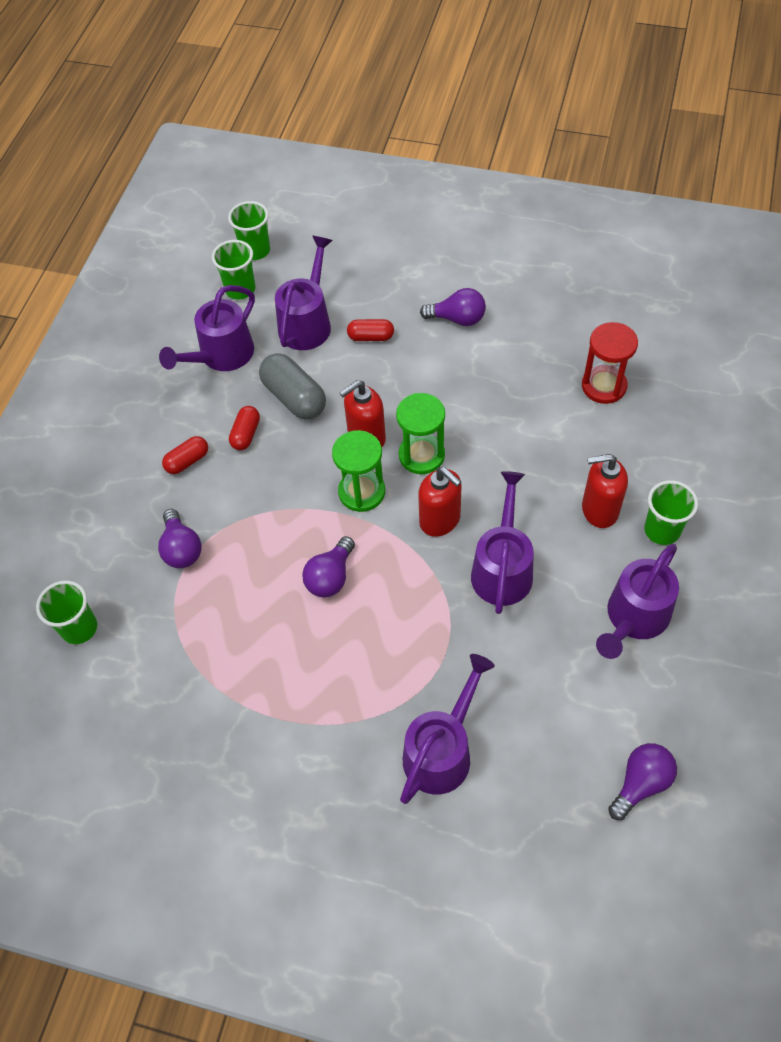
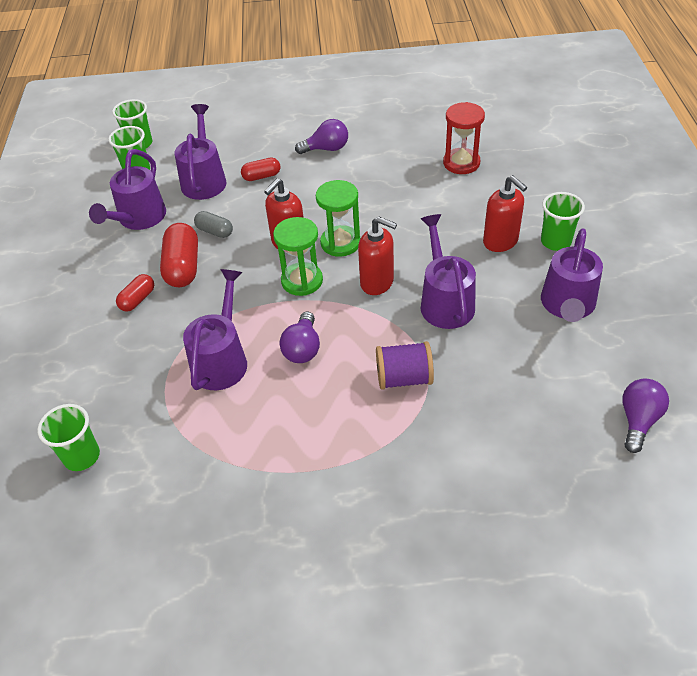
camera: 20 degrees left, 10 degrees down
purple light bulb [158,509,202,568] -> none
red capsule [229,406,260,450] -> red capsule [160,223,198,287], size x1.72
grey capsule [259,353,326,420] -> grey capsule [194,211,233,238], size x0.58
purple watering can [400,654,495,804] -> purple watering can moved to [183,269,247,390]
red soap dispenser [582,454,628,528] -> red soap dispenser turned 105 degrees counterclockwise [483,175,527,252]
none -> purple spool [376,341,434,390]

